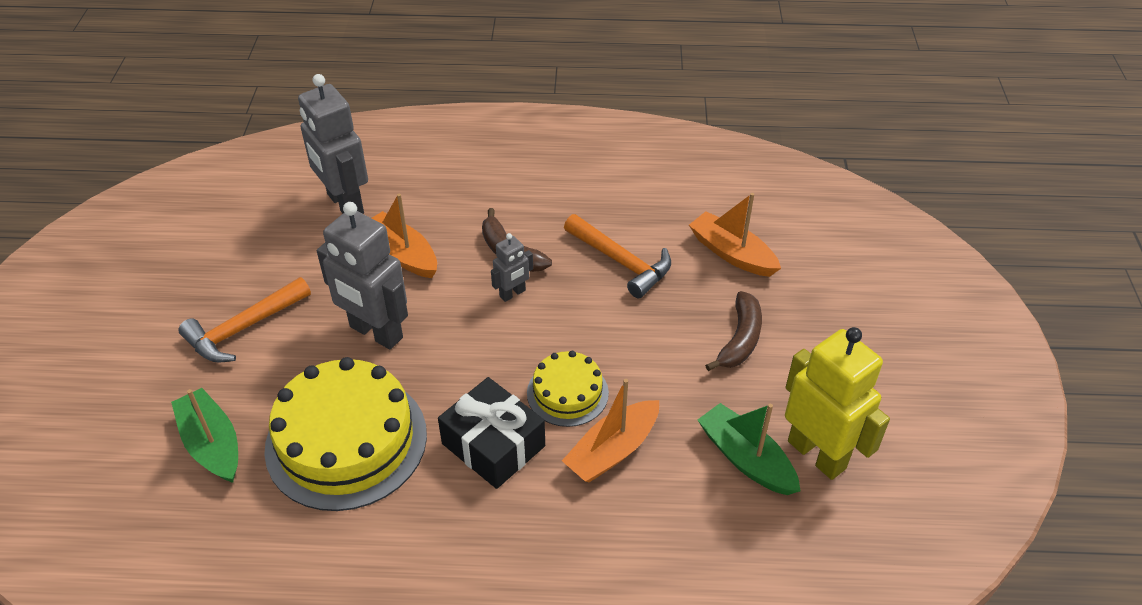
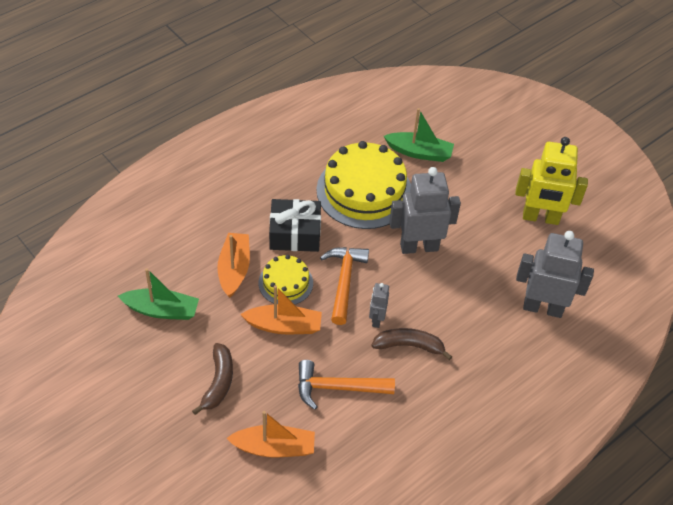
camera: 135 degrees right, 5 degrees up
orange hammer [178,277,311,363] -> orange hammer moved to [320,247,369,325]
orange boat [372,194,437,278] -> orange boat moved to [240,285,322,334]
brown banana [705,291,762,371] -> brown banana turned 150 degrees counterclockwise [192,343,233,415]
yellow robot [785,327,890,480] -> yellow robot moved to [515,137,588,225]

